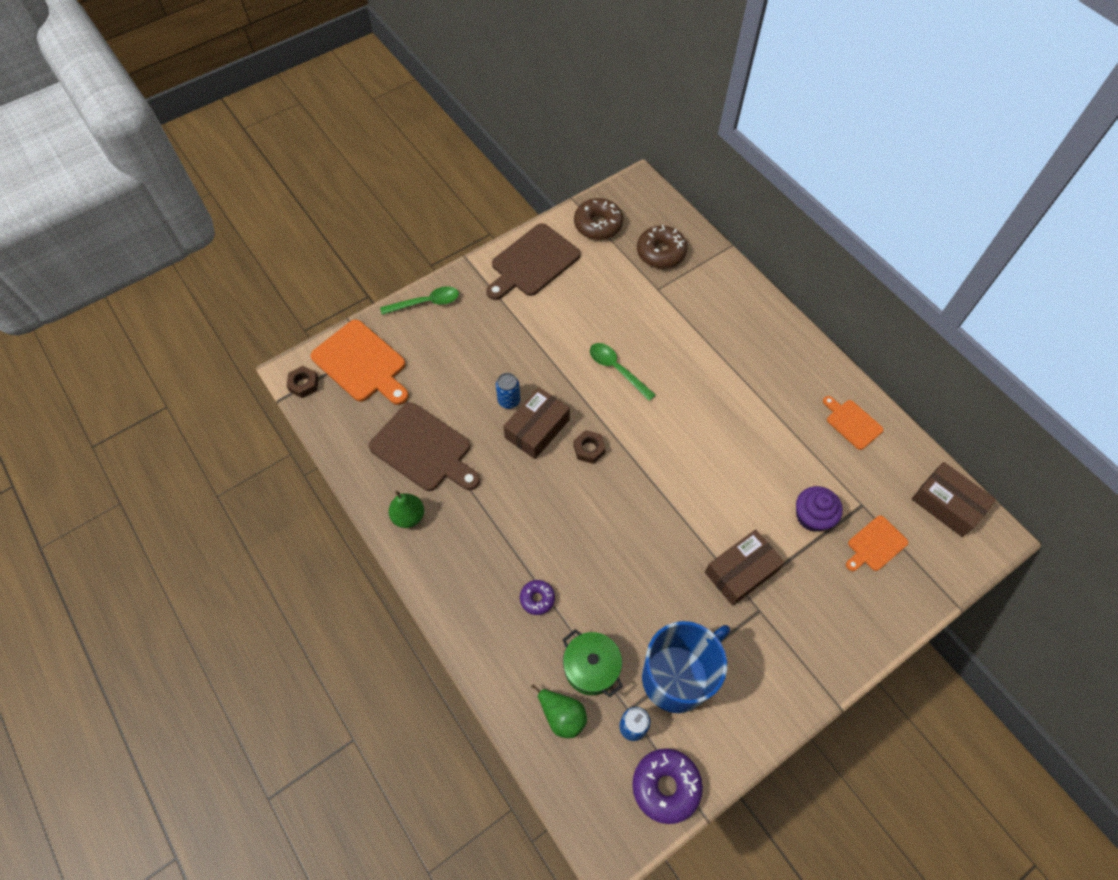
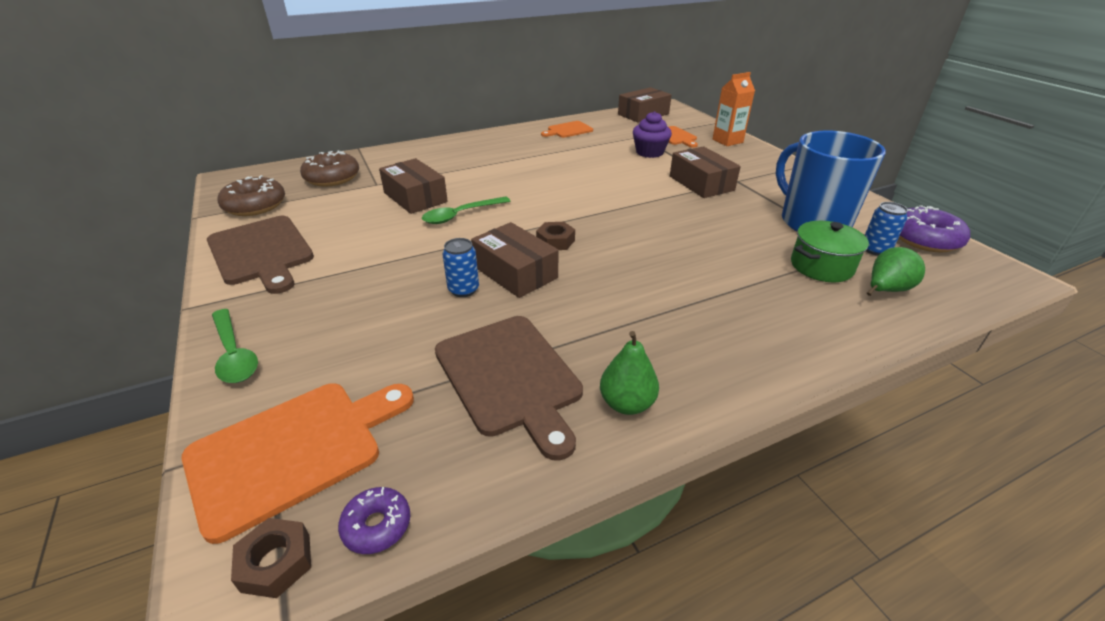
camera: 80 degrees left, 25 degrees down
brown cutting board [369,402,480,491] -> brown cutting board turned 105 degrees clockwise [435,316,583,461]
green spoon [380,286,459,315] -> green spoon turned 150 degrees clockwise [212,309,258,383]
purple donut [520,580,555,615] -> purple donut moved to [338,487,410,554]
none -> brown box [379,158,448,214]
none -> orange carton [713,72,755,146]

